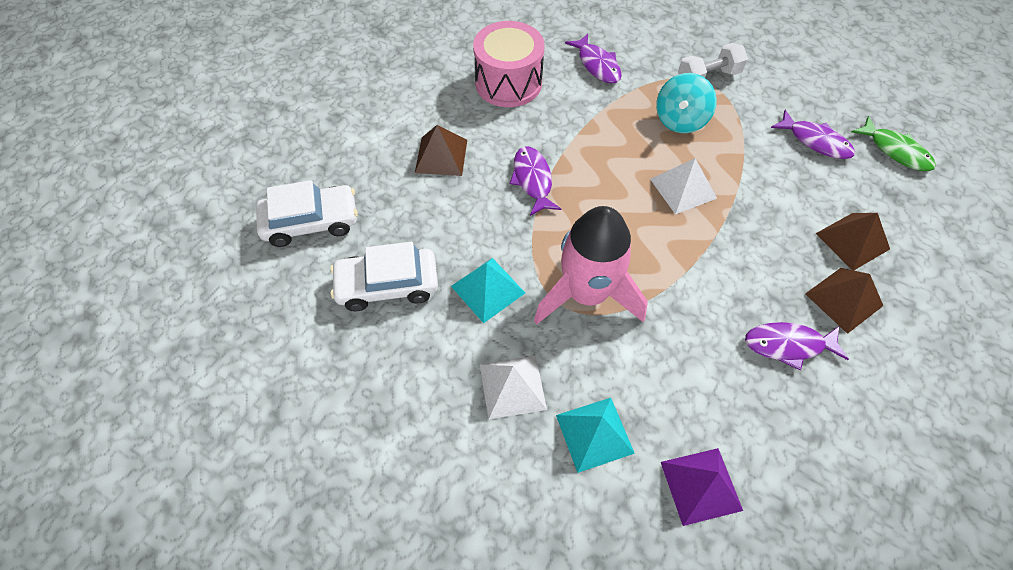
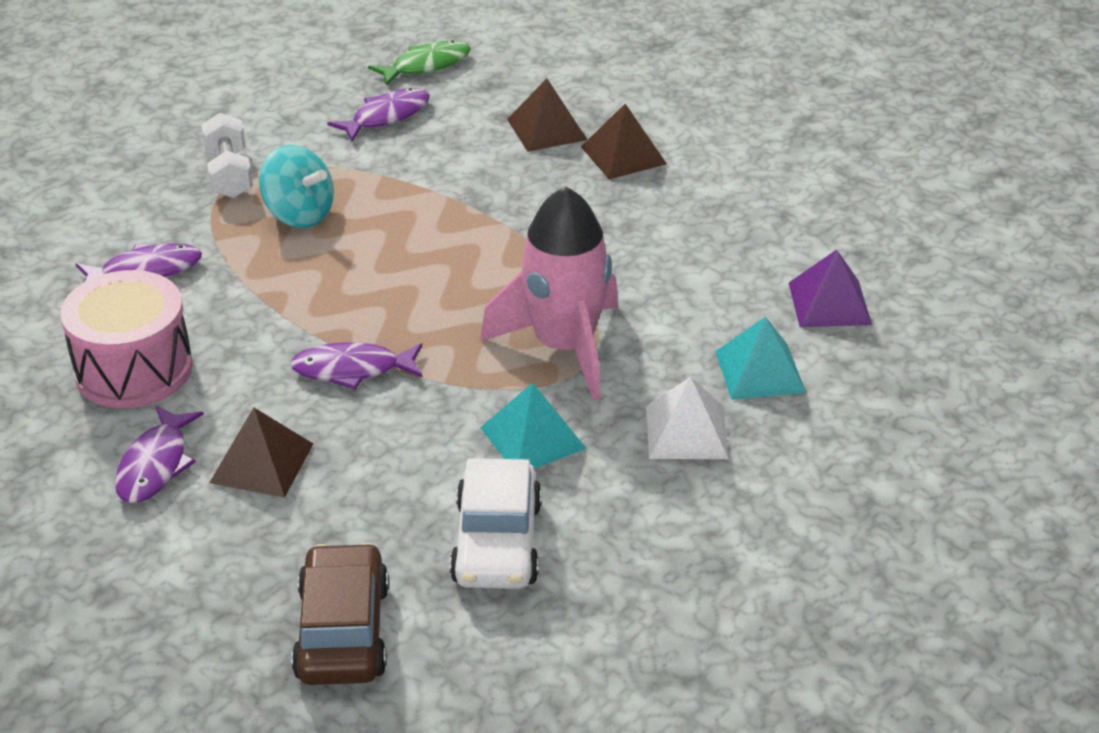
camera: 80 degrees left, 20 degrees down
white car [256,180,358,247] -> brown car [291,542,389,685]
white pyramid [650,158,717,215] -> none
purple fish [745,322,849,370] -> purple fish moved to [115,406,204,503]

